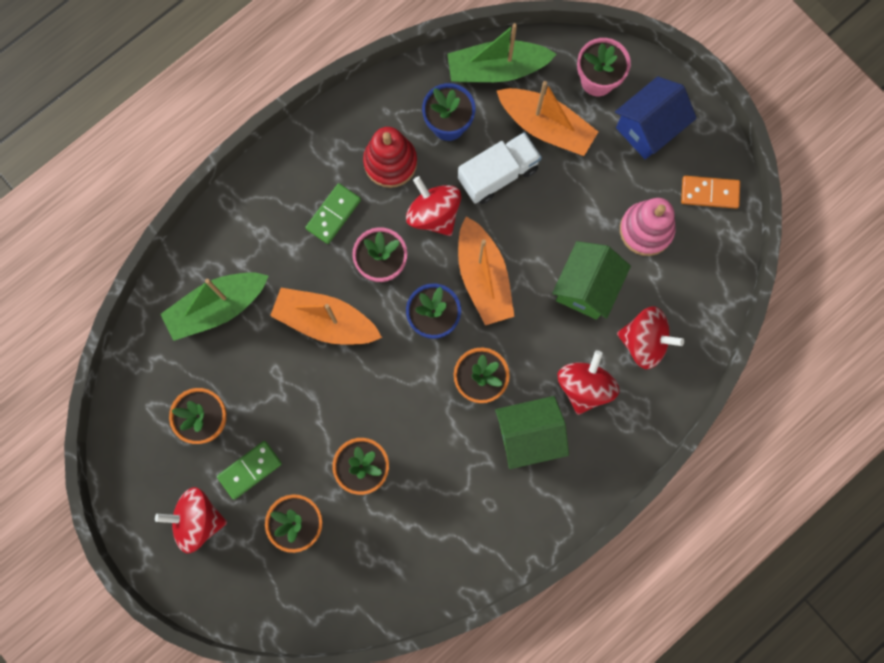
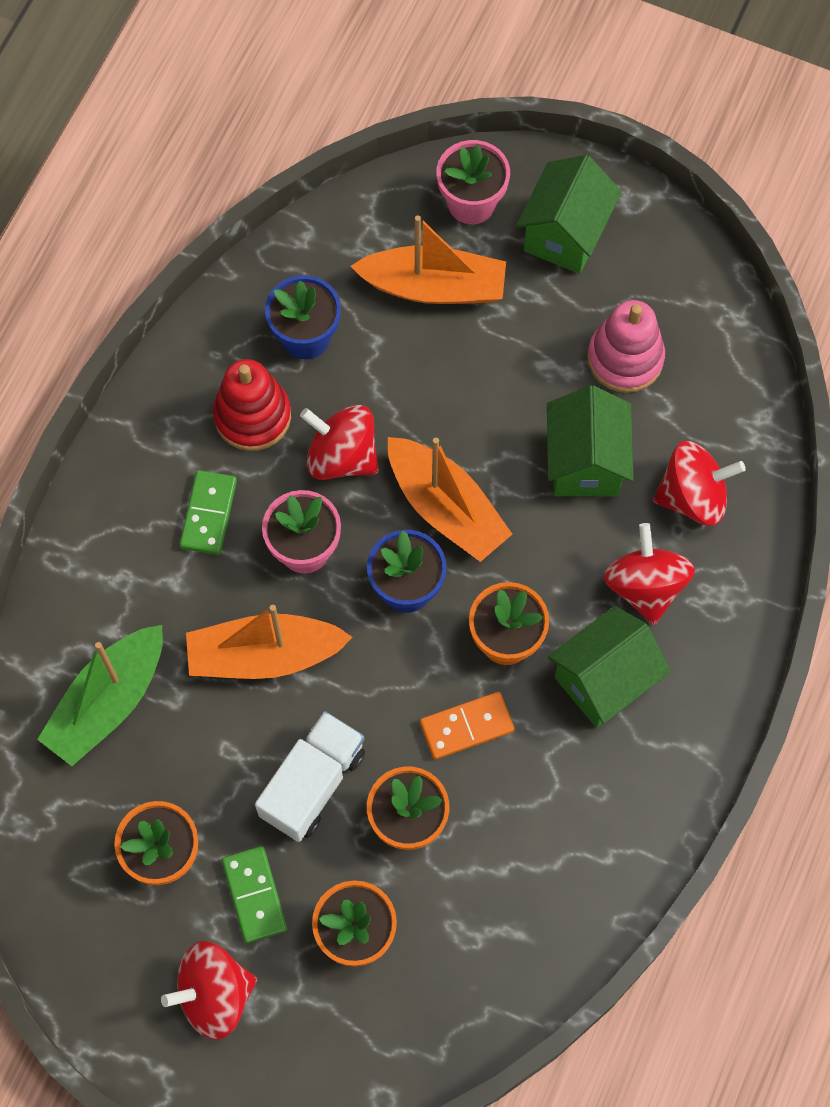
camera: 25 degrees left, 10 degrees down
green domino [217,441,282,500] -> green domino turned 45 degrees counterclockwise [222,846,287,943]
green boat [447,23,557,82] -> none
white truck [458,132,542,204] -> white truck moved to [255,711,365,842]
blue house [615,76,697,159] -> green house [516,155,622,274]
orange domino [681,176,740,208] -> orange domino moved to [420,692,514,759]

